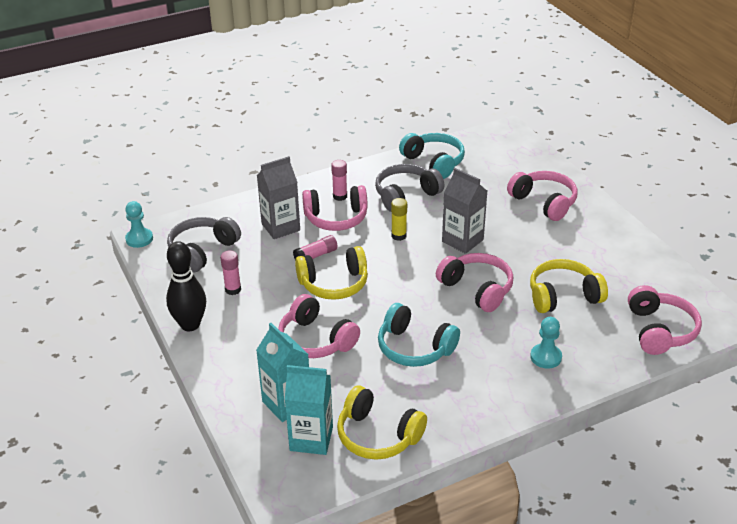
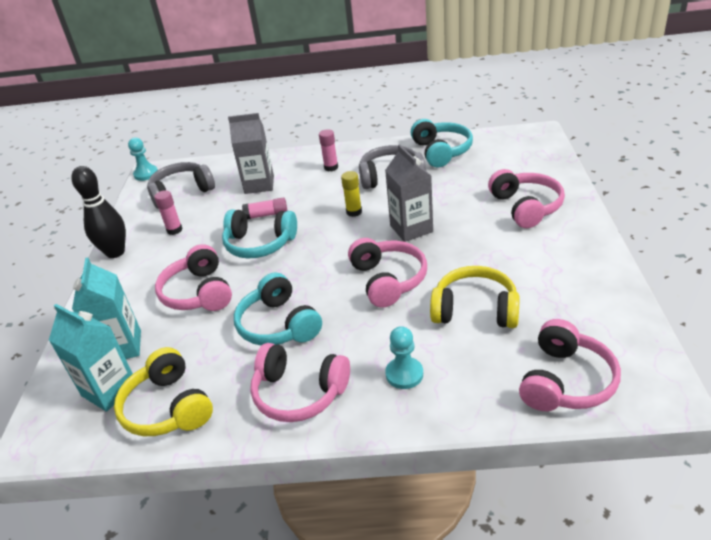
camera: 30 degrees right, 0 degrees up
yellow headphones [295,246,368,300] -> turquoise headphones [222,210,297,259]
pink headphones [302,185,368,231] -> pink headphones moved to [250,343,350,422]

